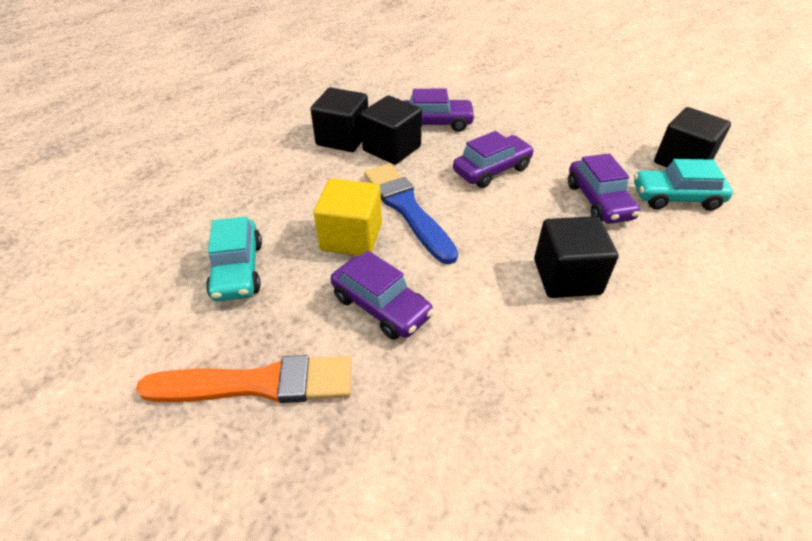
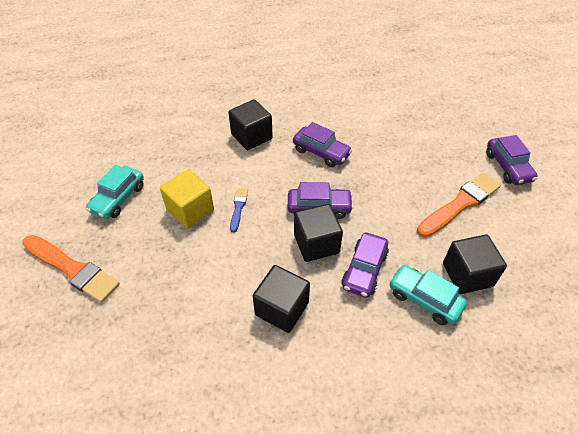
camera: 35 degrees right, 5 degrees up
purple car [331,250,434,340] -> purple car moved to [486,135,538,185]
black cube [360,96,422,165] -> black cube moved to [294,204,343,262]
blue brush [364,163,458,265] -> blue brush [230,188,248,233], size x0.49
none -> orange brush [417,173,501,237]

